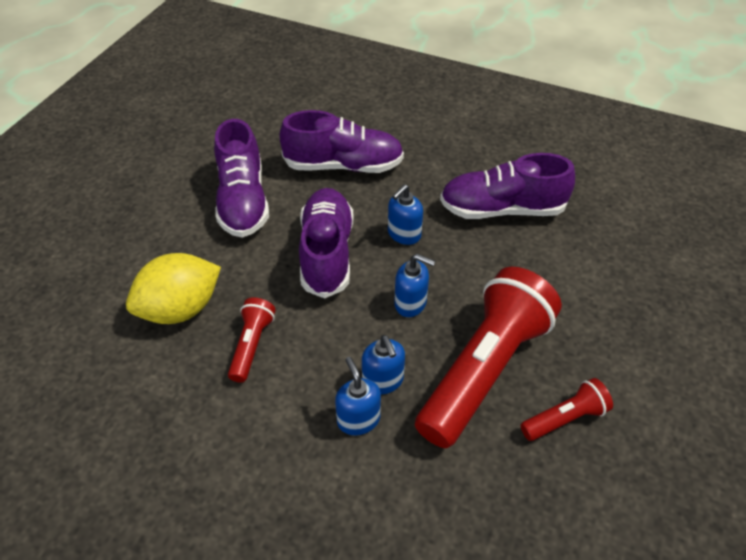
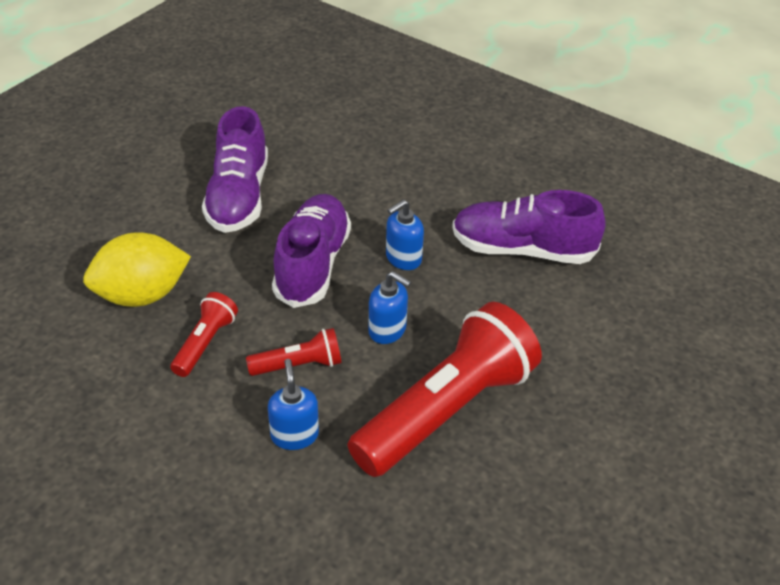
camera: 10 degrees right, 5 degrees down
purple shoe [279,110,404,173] -> none
blue soap dispenser [362,335,405,395] -> none
red flashlight [521,378,613,441] -> red flashlight moved to [246,328,342,376]

